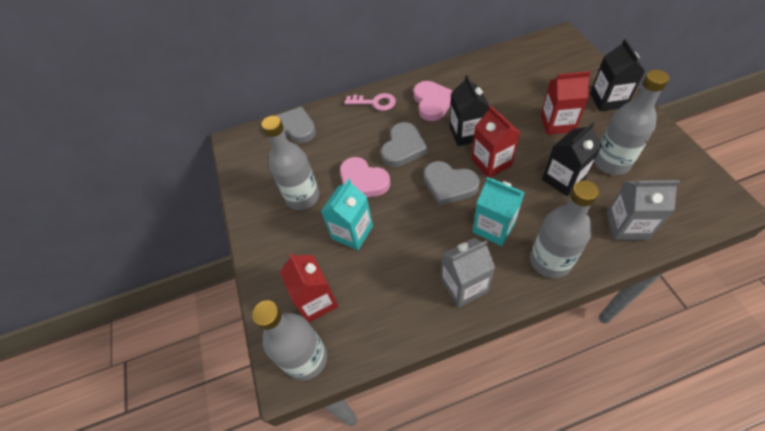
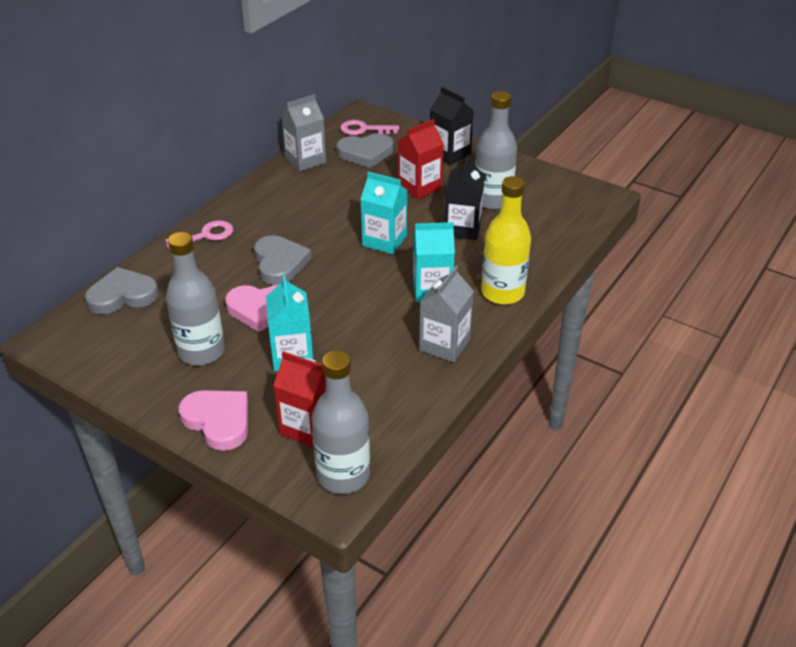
camera: 45 degrees left, 15 degrees down
pink heart [414,81,453,121] -> pink heart moved to [179,390,248,451]
grey heart [424,161,480,206] -> grey heart moved to [337,133,393,168]
black carton [450,75,489,146] -> none
red carton [471,105,520,178] -> turquoise carton [360,172,407,254]
grey bottle [530,180,599,278] -> yellow bottle [481,176,531,305]
grey carton [607,180,680,240] -> grey carton moved to [281,94,326,172]
none -> pink key [340,120,399,135]

